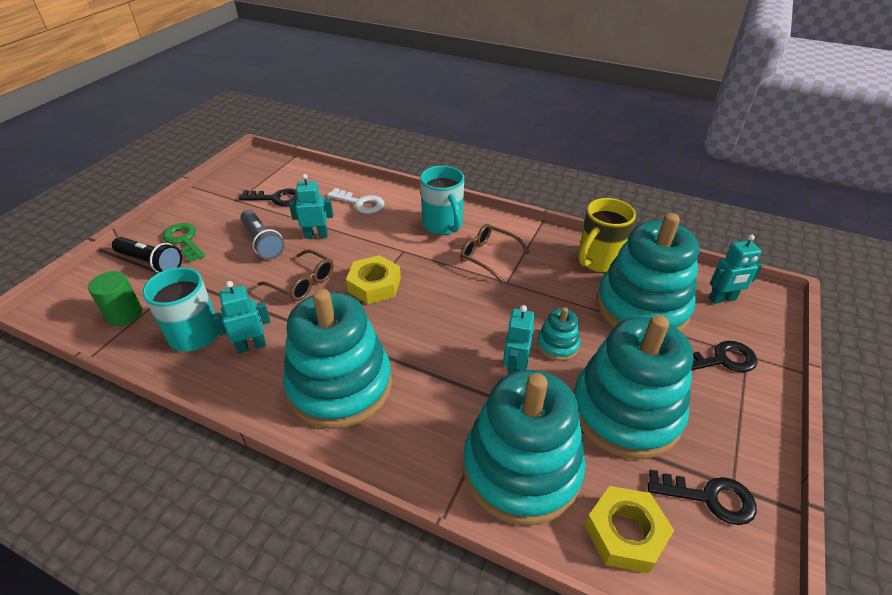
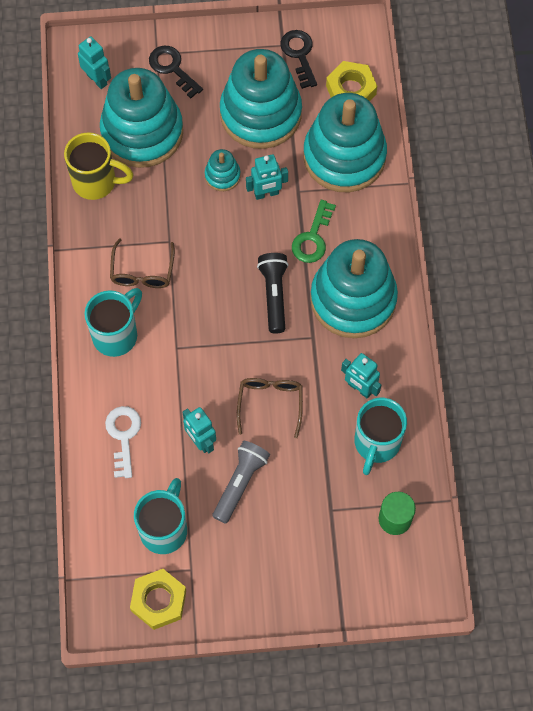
camera: 120 degrees left, 25 degrees up
black flashlight [112,237,182,273] -> black flashlight moved to [257,253,289,334]
green key [163,223,205,262] -> green key moved to [292,200,336,263]
black key [239,189,297,206] -> turquoise mug [134,478,187,554]
yellow nut [346,255,401,304] -> yellow nut moved to [130,569,186,630]

